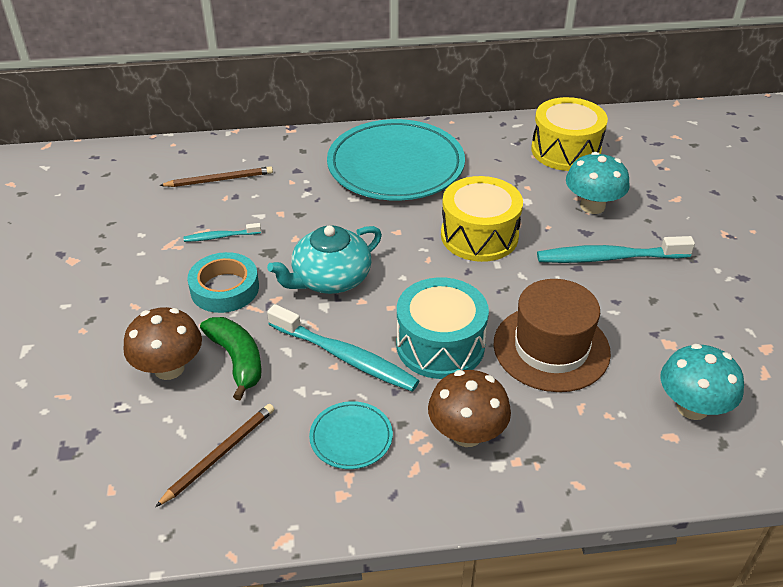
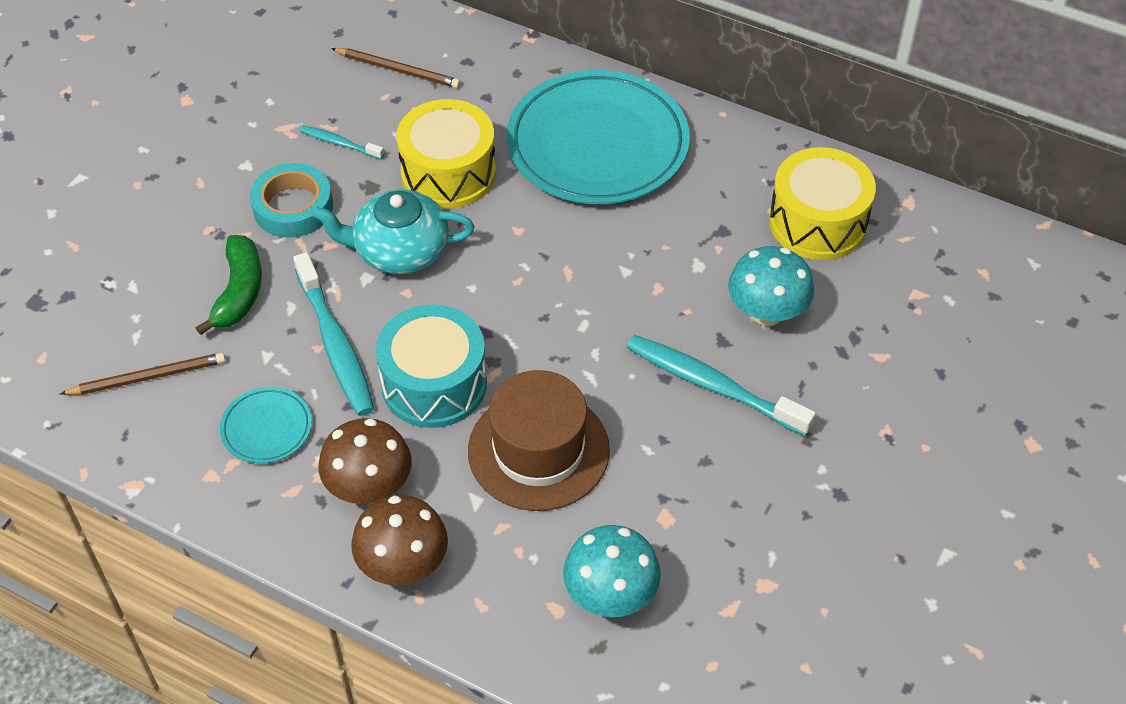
camera: 35 degrees right, 10 degrees up
brown mushroom [124,307,202,380] -> brown mushroom moved to [351,495,448,586]
yellow drum [441,176,523,262] -> yellow drum moved to [396,99,496,209]

